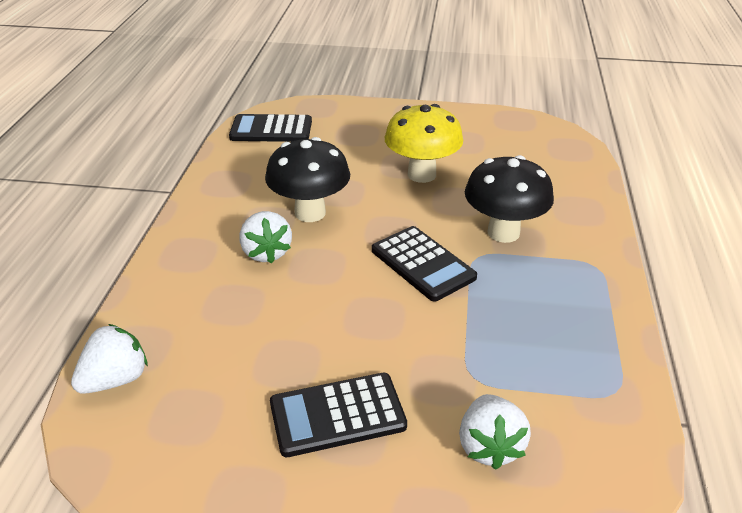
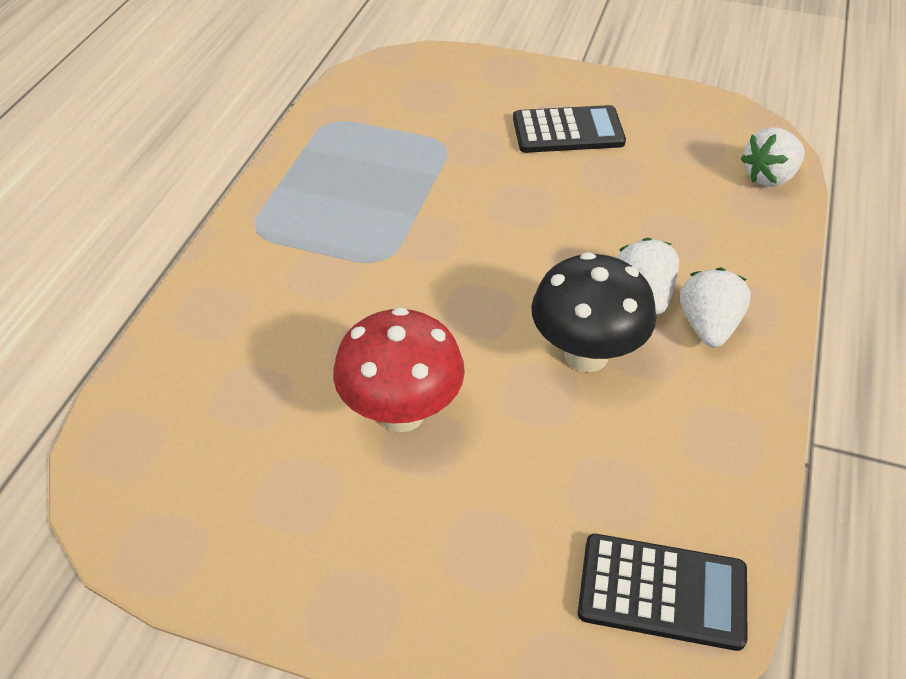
camera: 170 degrees left, 10 degrees up
black calculator [372,226,477,302] -> none
yellow mushroom [385,104,463,183] -> red mushroom [333,307,465,432]
white strawberry [459,394,531,470] -> white strawberry moved to [680,268,751,347]
black mushroom [465,155,554,243] -> none

